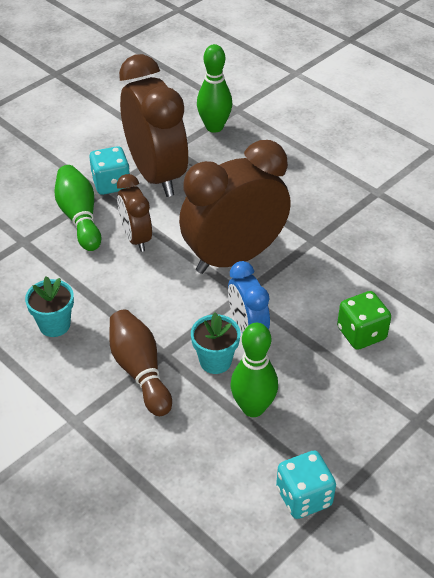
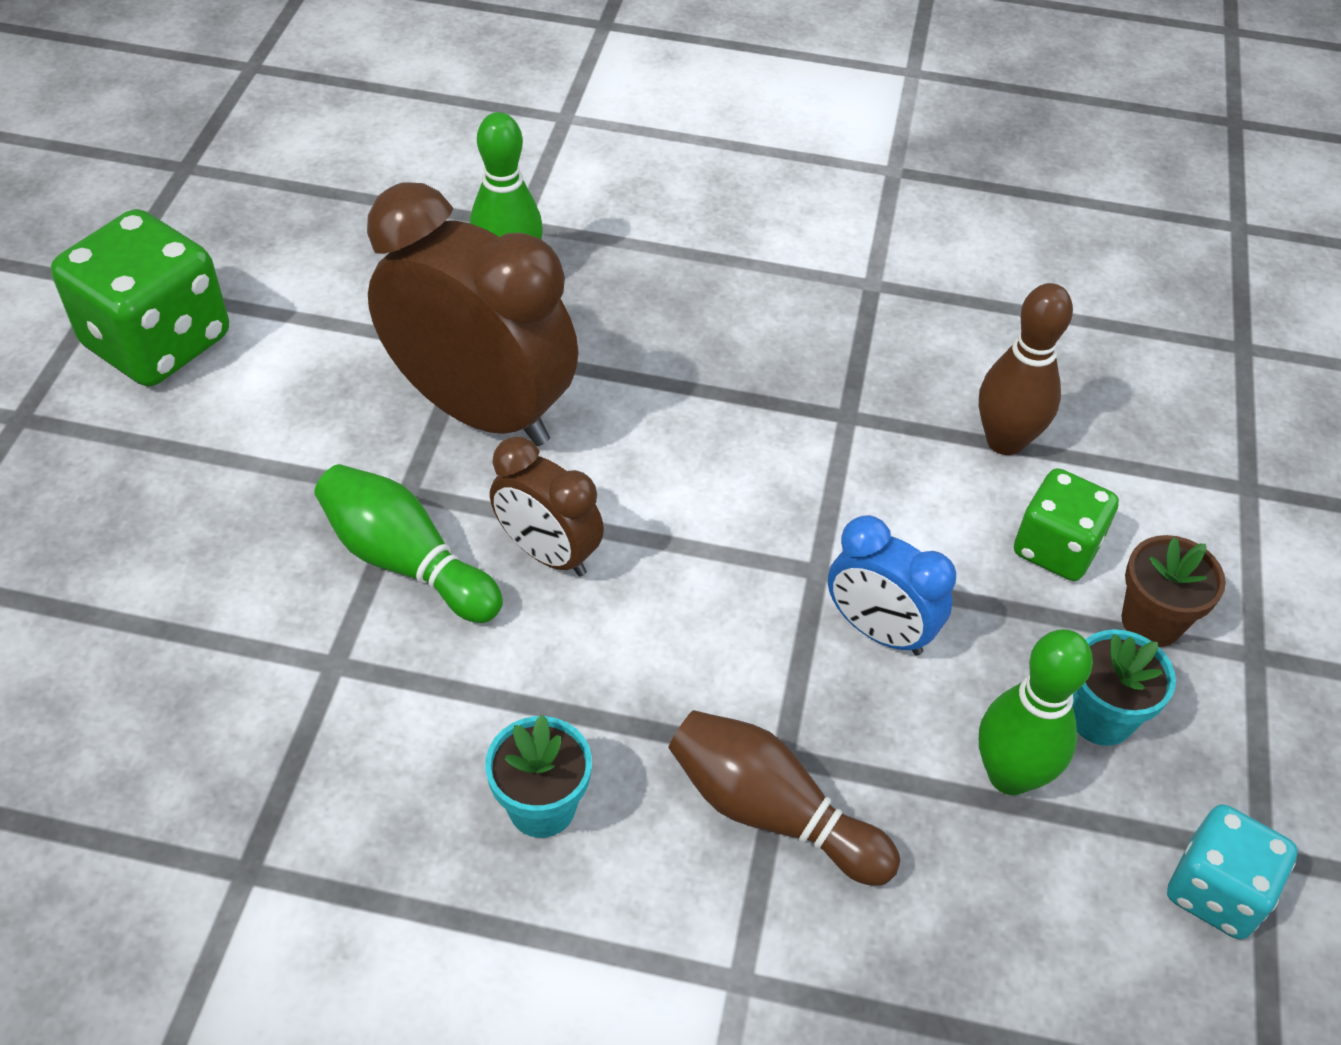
camera: 35 degrees left, 5 degrees up
turquoise dice [89,146,130,195] -> none
brown clock [179,140,291,274] -> none
turquoise flower pot [191,312,241,374] -> turquoise flower pot moved to [1073,629,1176,746]
none -> green dice [51,209,229,386]
none -> brown bowling pin [979,283,1073,455]
none -> brown flower pot [1121,535,1226,647]

